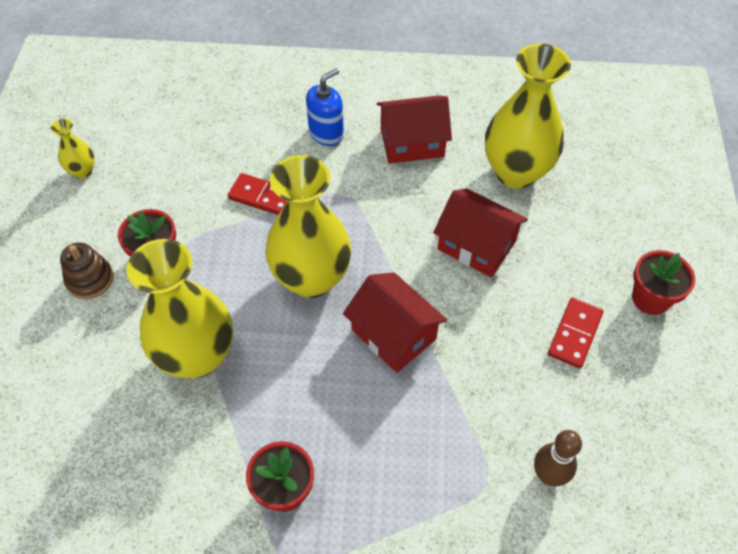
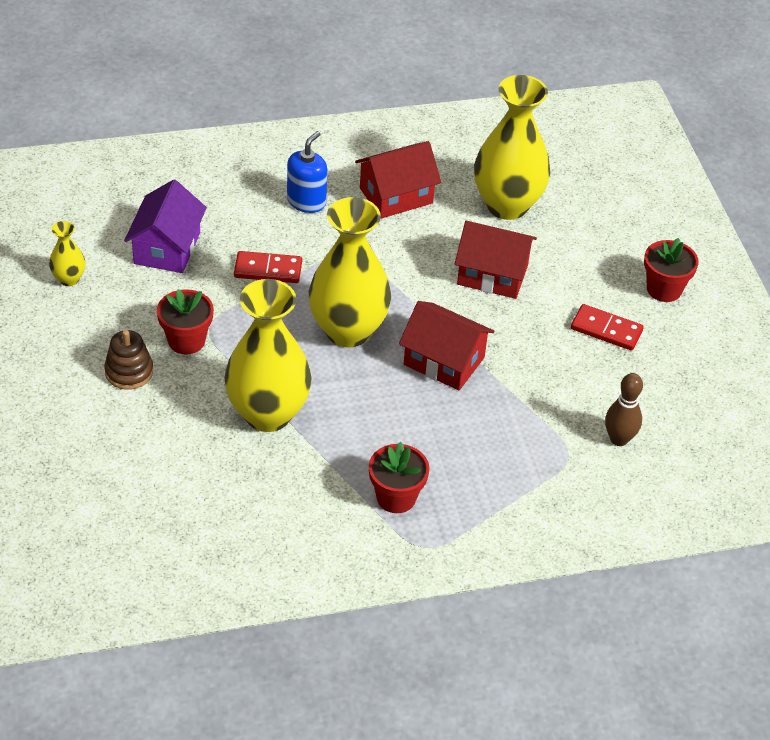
camera: 20 degrees left, 10 degrees down
red domino [548,298,603,368] -> red domino turned 75 degrees counterclockwise [571,304,644,351]
none -> purple house [124,180,207,273]

